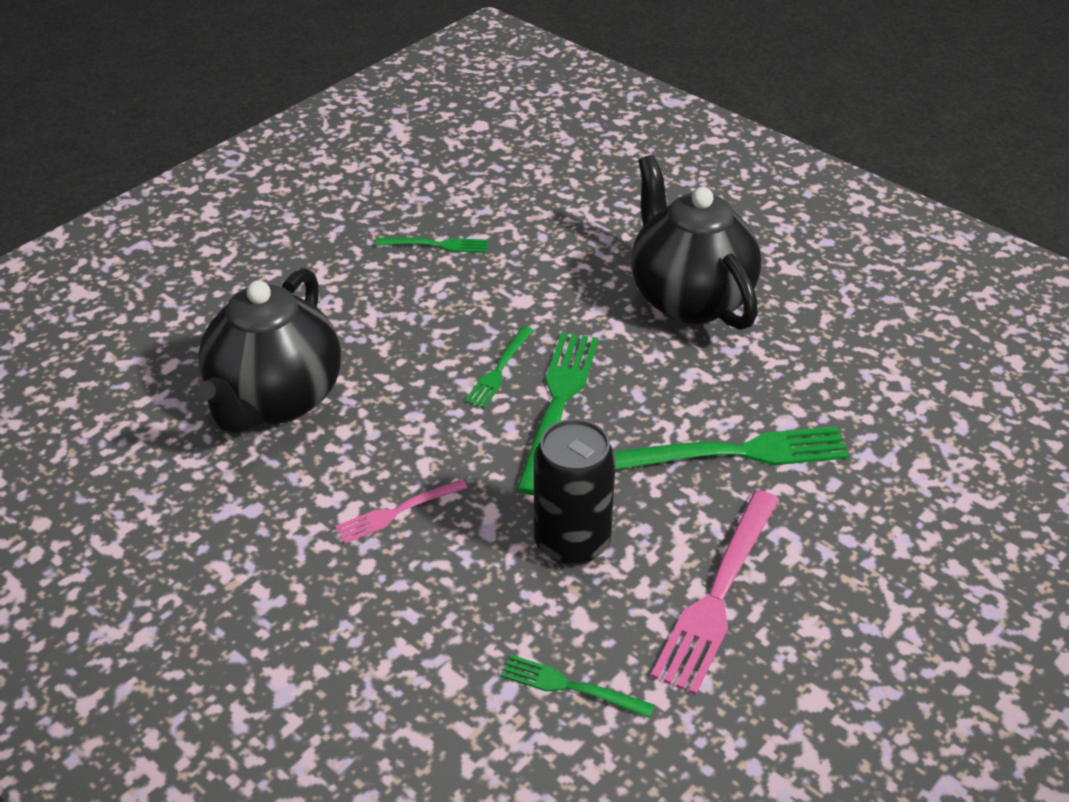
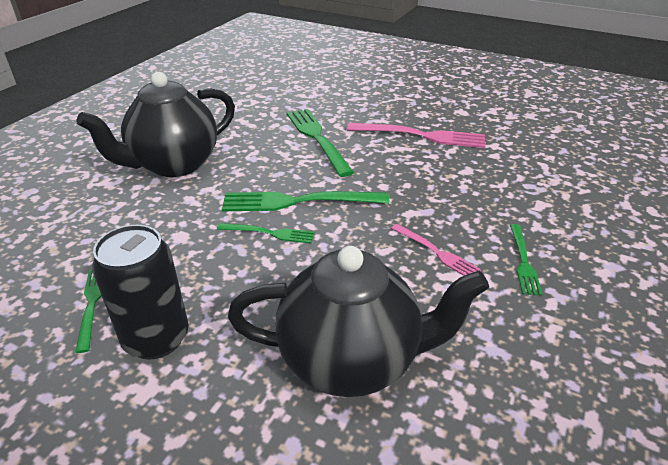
camera: 105 degrees left, 5 degrees down
green fork [501,655,654,718] -> green fork moved to [510,224,543,296]
black can [534,419,616,566] -> black can moved to [92,225,189,360]

